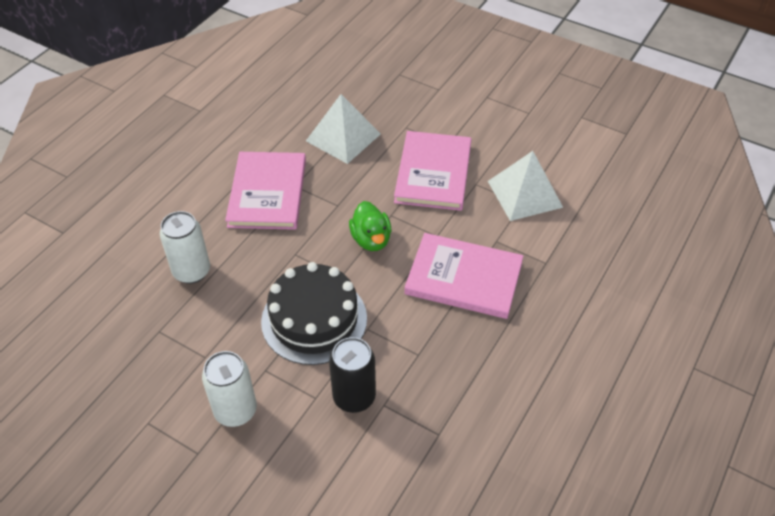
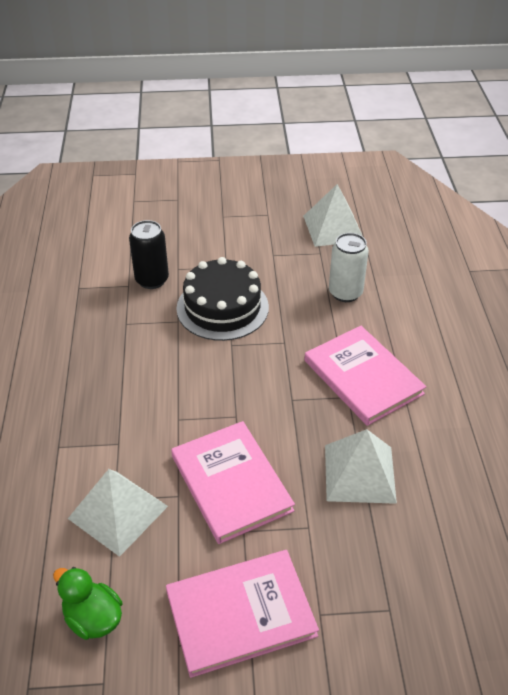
camera: 145 degrees right, 5 degrees down
white can [202,351,257,427] -> none
green duck [349,201,391,251] -> green duck moved to [53,567,122,640]
pink book [404,233,523,319] -> pink book moved to [166,550,319,678]
none -> white pyramid [303,184,362,247]

